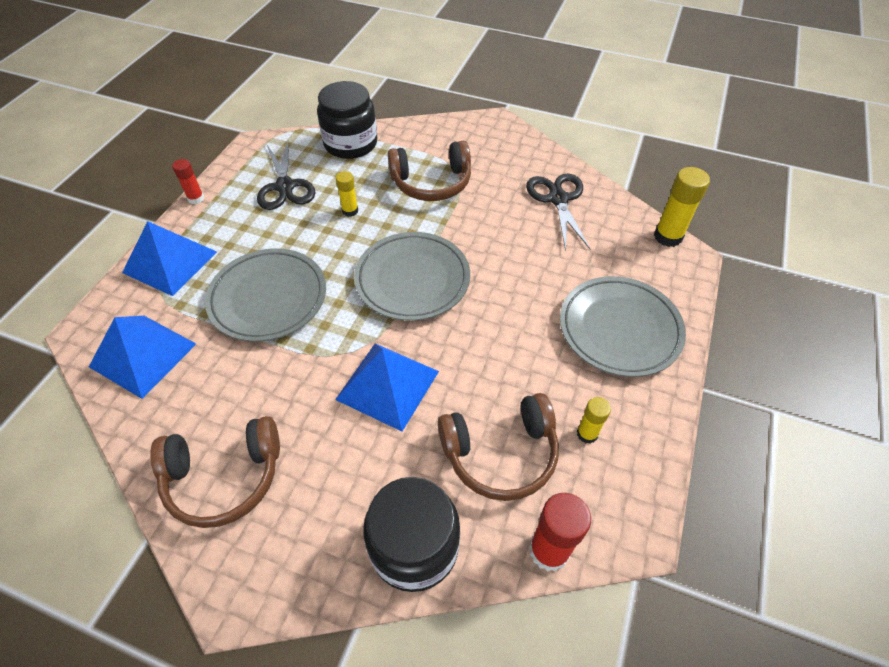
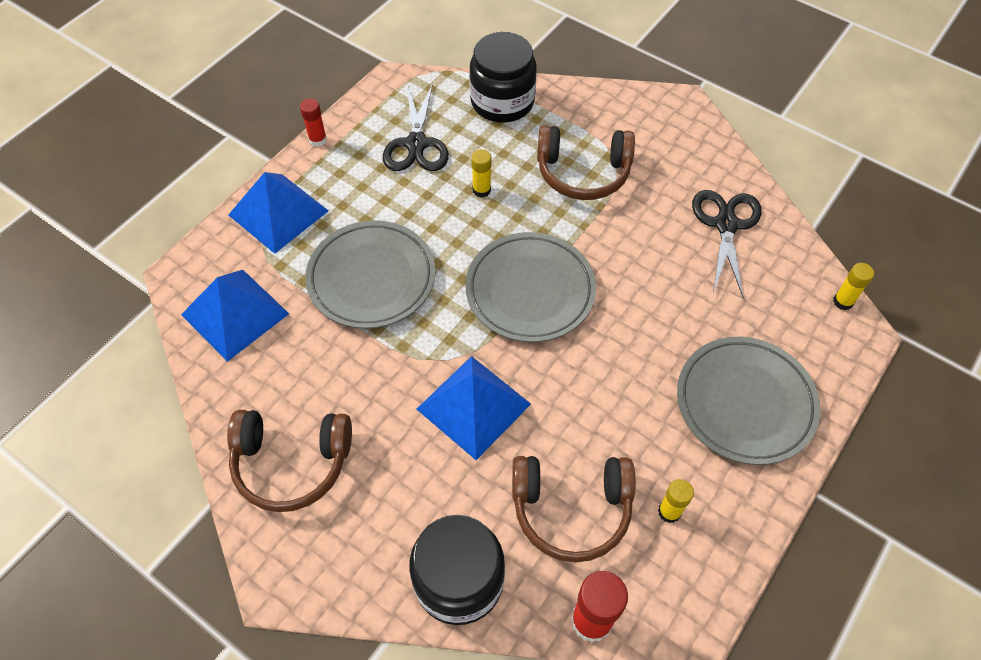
camera: 15 degrees right, 5 degrees up
yellow glue stick [654,167,710,247] -> yellow glue stick [833,263,874,310], size x0.59

